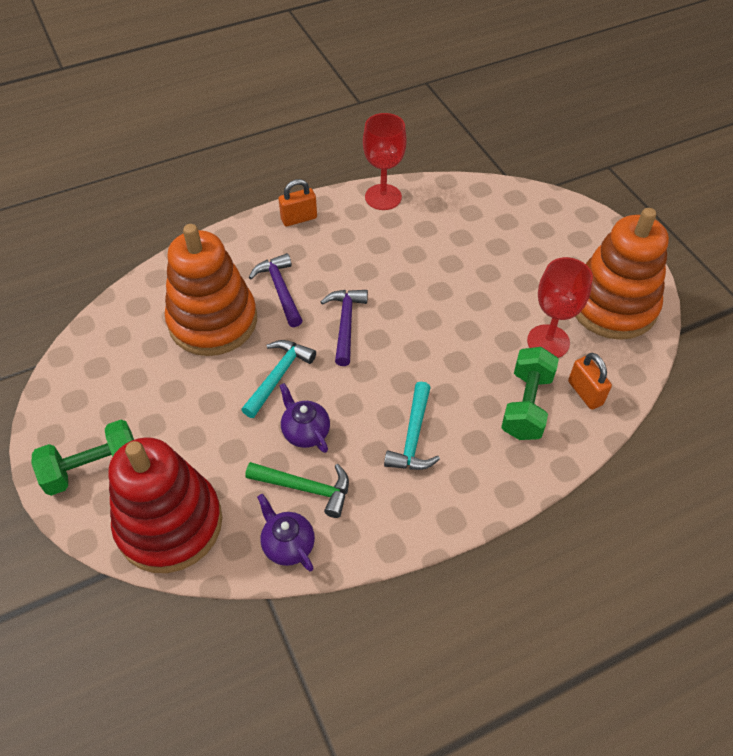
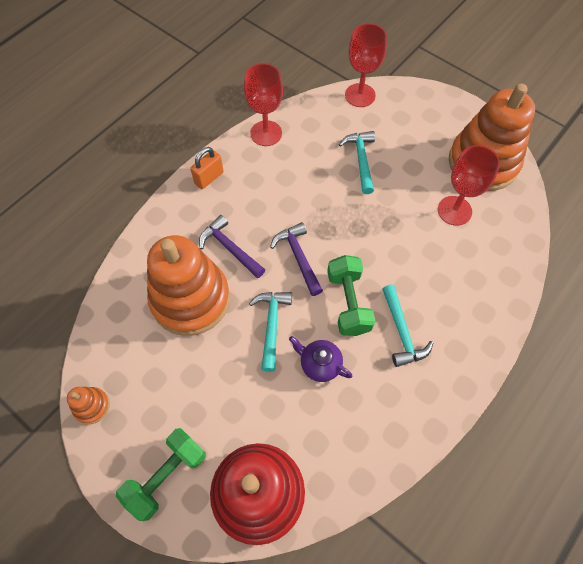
camera: 25 degrees left, 10 degrees up
green hammer [245,462,349,518] -> none
purple teapot [257,494,315,572] -> none
green dumbbell [501,347,559,440] -> green dumbbell moved to [327,255,375,336]
orange padlock [568,353,612,410] -> none
none -> orange stacking toy [67,387,110,424]
none -> turquoise hammer [339,131,375,194]
none -> red goblet [345,24,387,107]

